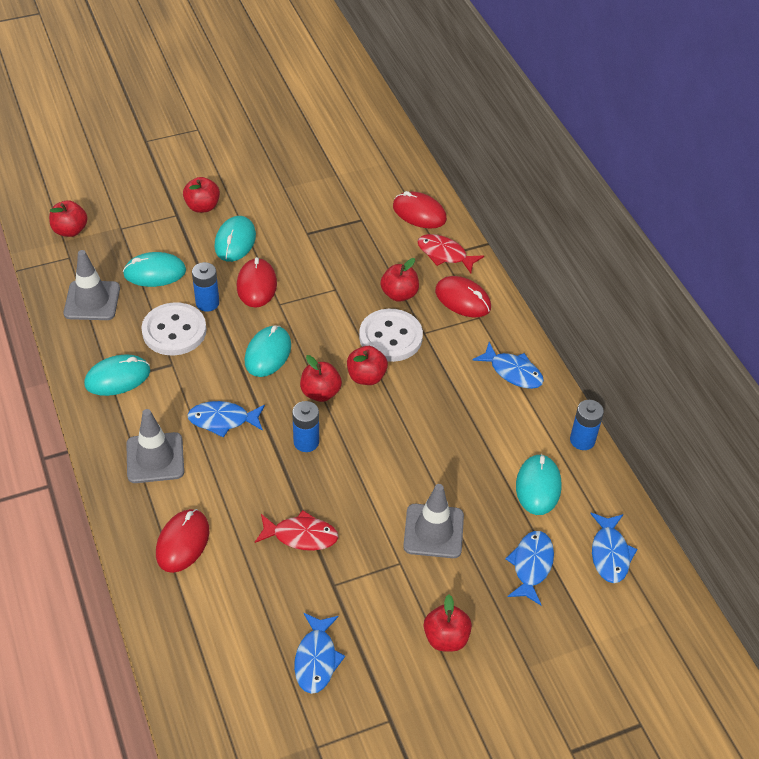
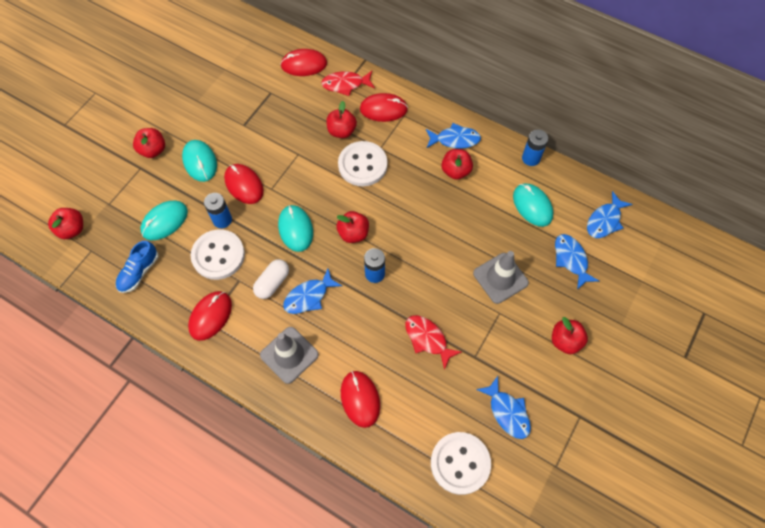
camera: 35 degrees left, 15 degrees up
grey traffic cone [64,250,120,320] -> blue shoe [116,241,159,293]
turquoise mouse [84,354,150,396] -> red mouse [188,291,232,341]
red fish [255,510,338,551] -> red fish turned 105 degrees counterclockwise [405,315,462,370]
red apple [347,346,388,385] -> red apple moved to [441,149,473,180]
blue fish [590,513,637,583] -> blue fish turned 75 degrees clockwise [587,191,632,238]
none -> white capsule [253,259,289,299]
none -> white button [431,432,491,495]

